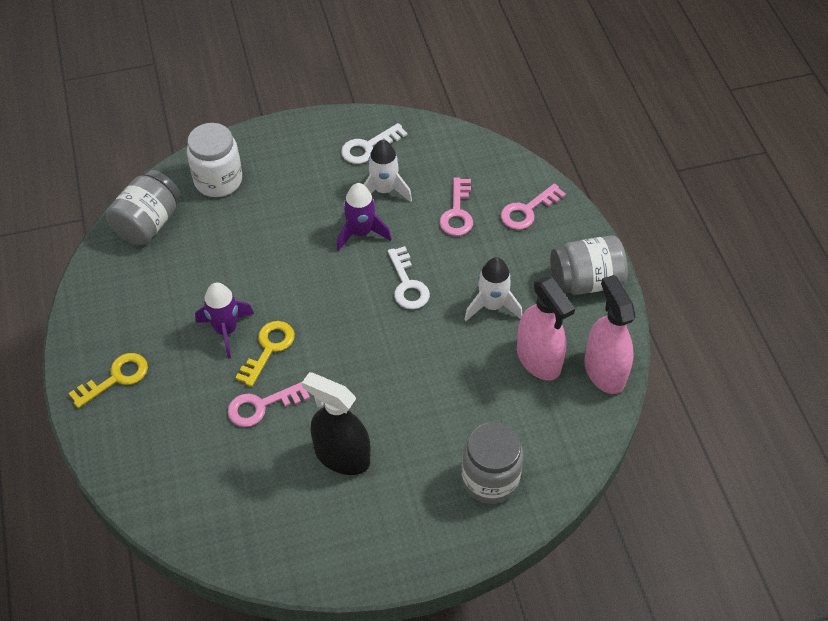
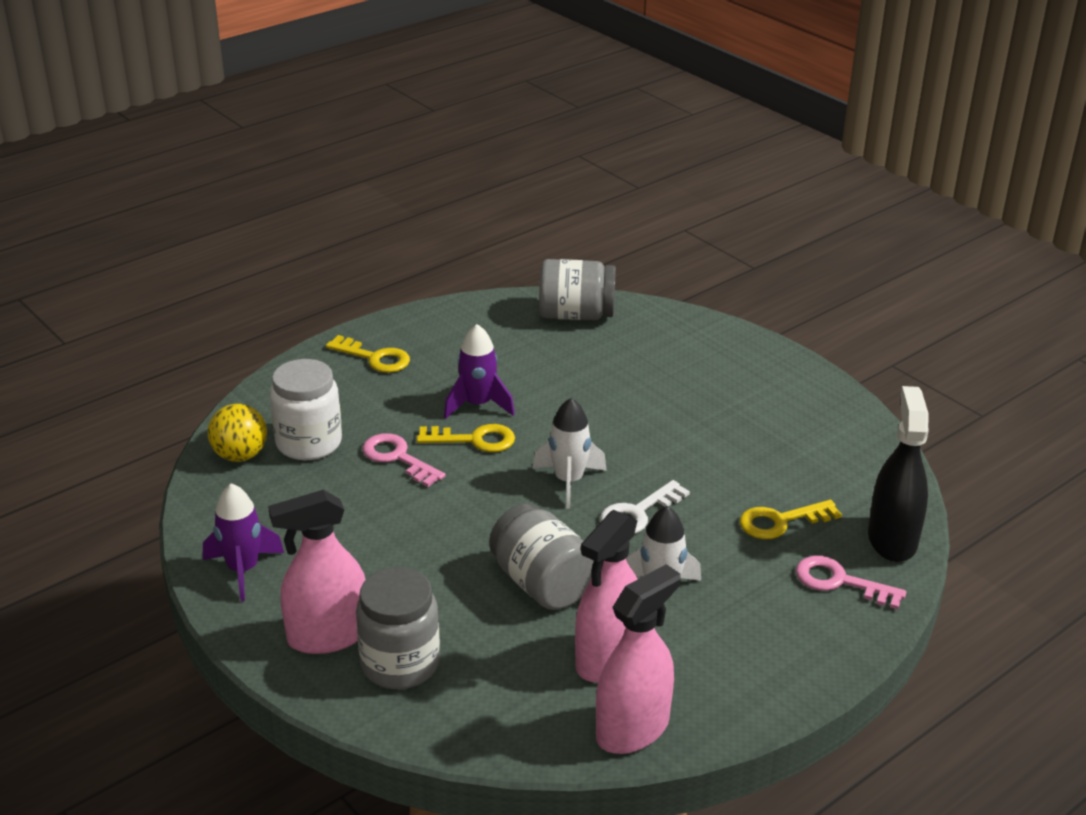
camera: 65 degrees right, 20 degrees down
white jar [187,123,242,197] -> white jar moved to [270,359,342,460]
black spray bottle [302,372,370,475] -> black spray bottle moved to [868,386,929,562]
purple rocket [337,183,391,251] -> purple rocket moved to [203,483,284,602]
white key [341,123,407,164] -> none
white rocket [363,140,412,202] -> white rocket moved to [532,398,607,509]
pink key [439,177,473,236] -> yellow key [740,500,842,539]
grey jar [550,236,628,295] -> grey jar moved to [489,503,594,610]
none -> yellow ball [208,404,267,462]
none -> pink spray bottle [268,490,366,654]

